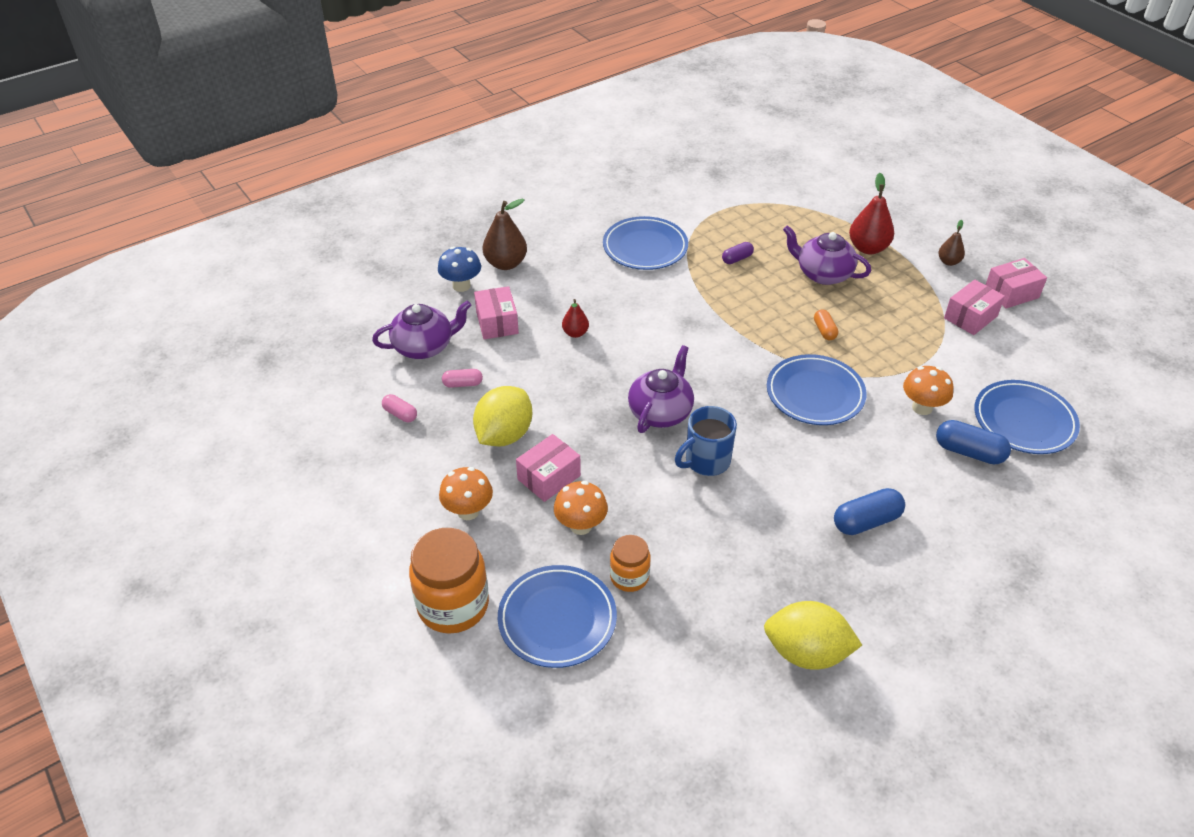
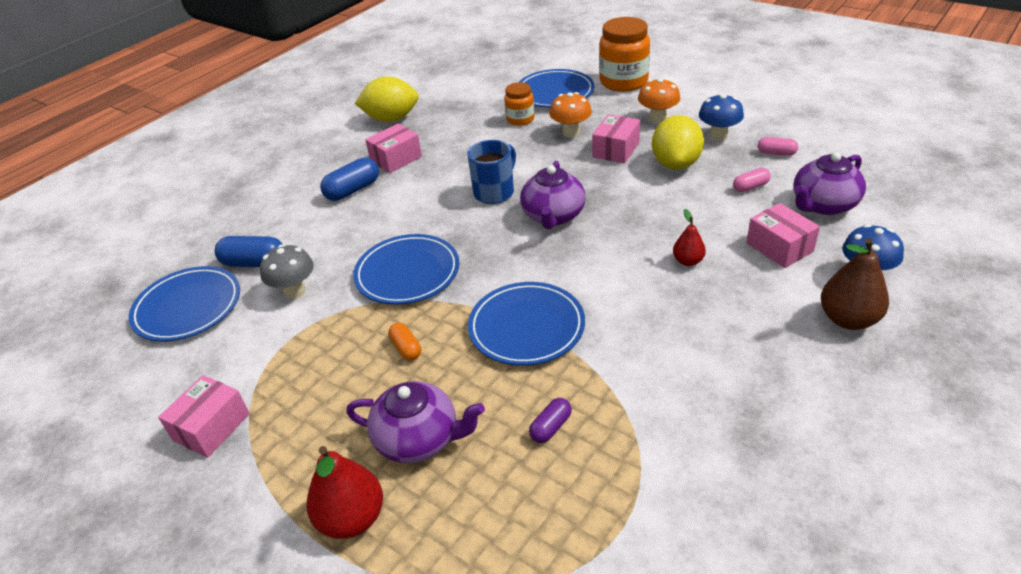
camera: 165 degrees right, 5 degrees down
blue plate [603,216,688,270] -> blue plate moved to [468,282,585,366]
orange mushroom [903,366,954,415] -> grey mushroom [260,244,314,299]
brown pear [938,220,965,266] -> none
pink box [985,258,1047,309] -> pink box moved to [365,124,422,173]
none -> blue mushroom [699,93,744,141]

